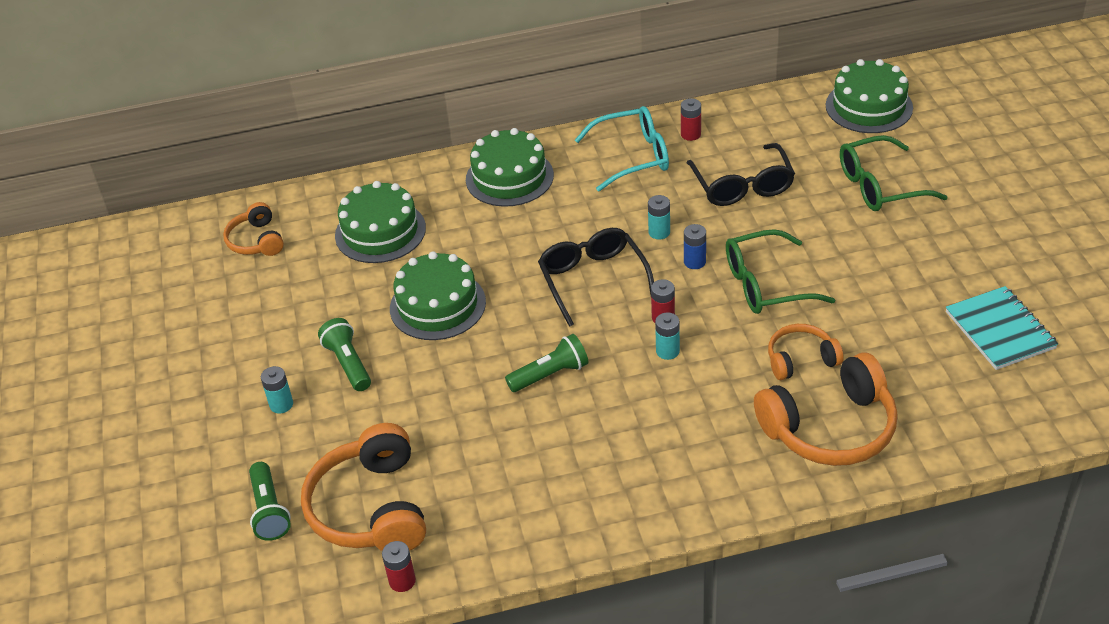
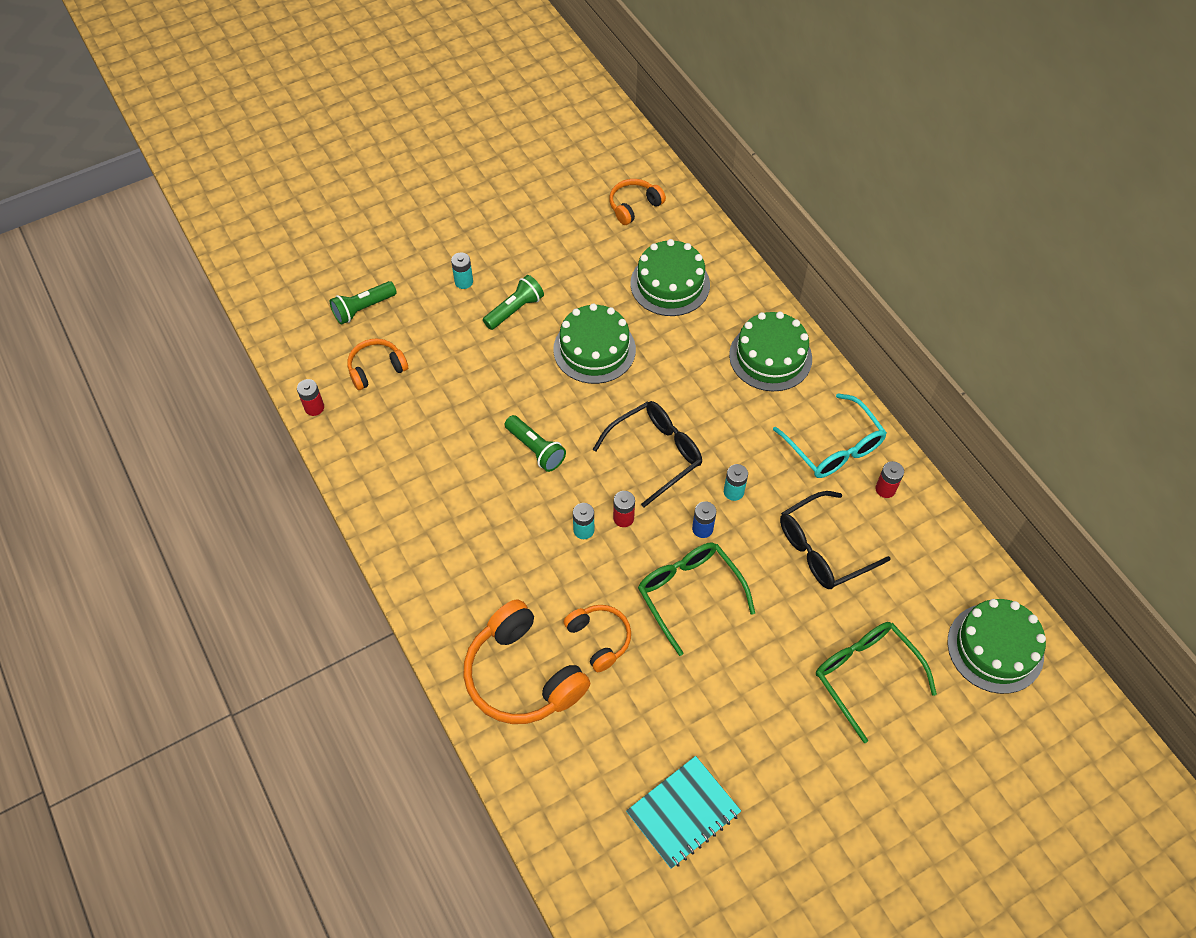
camera: 70 degrees right, 15 degrees up
orange headphones [301,423,426,551] -> orange headphones [348,339,408,390], size x0.56

